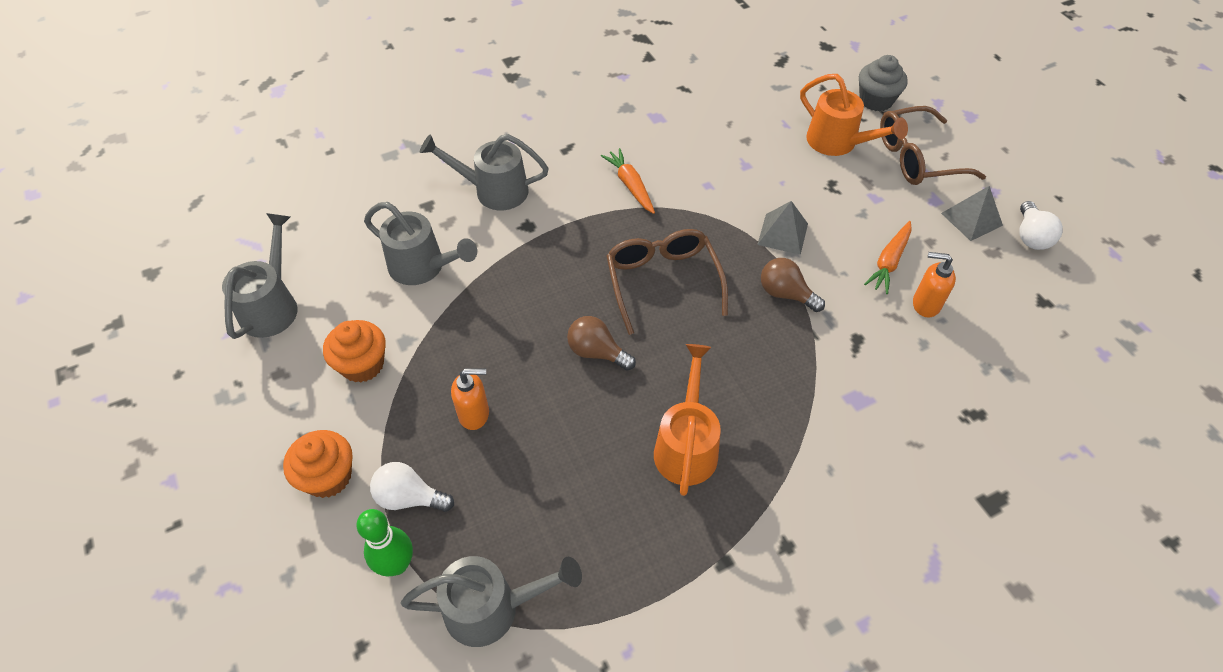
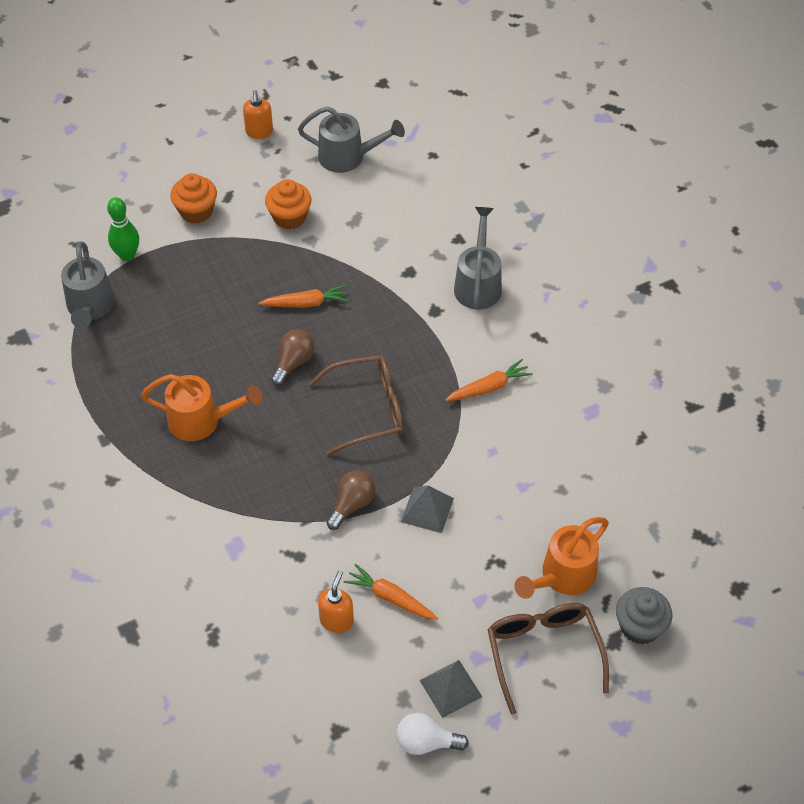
camera: 90 degrees right, 0 degrees up
grey watering can [364,202,477,285] -> none
white light bulb [370,462,454,512] -> none
orange soap dispenser [451,368,489,430] -> orange soap dispenser moved to [243,90,273,139]
none -> orange carrot [258,285,349,308]

